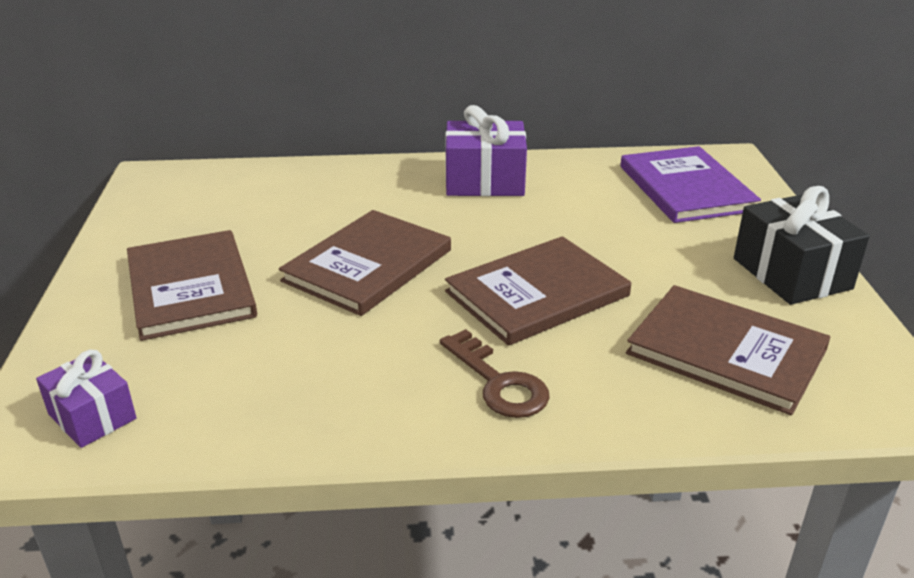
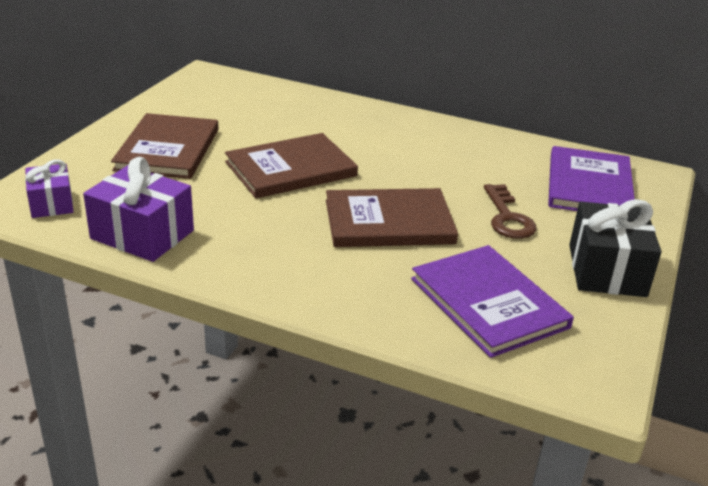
camera: 25 degrees right, 0 degrees up
brown key [440,329,550,418] -> brown key moved to [484,184,537,239]
purple gift [445,105,527,196] -> purple gift moved to [83,157,194,262]
brown book [626,285,830,415] -> purple book [411,245,574,358]

